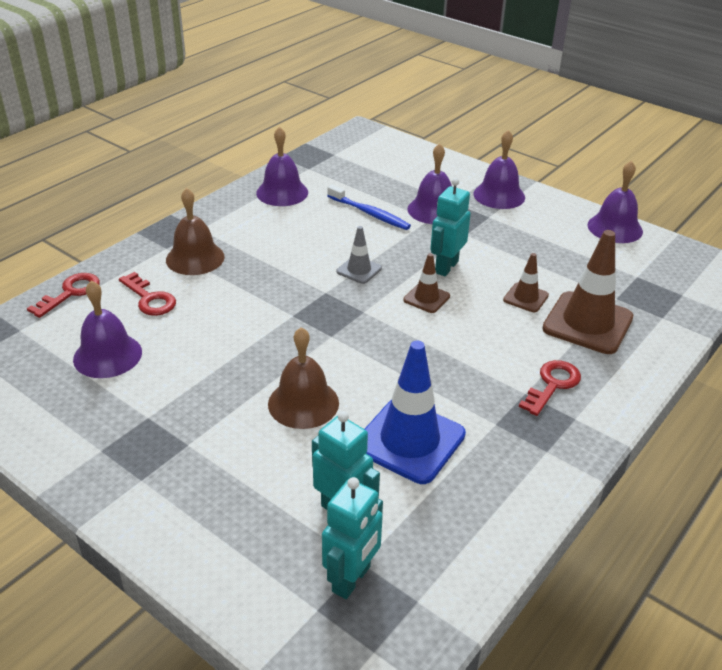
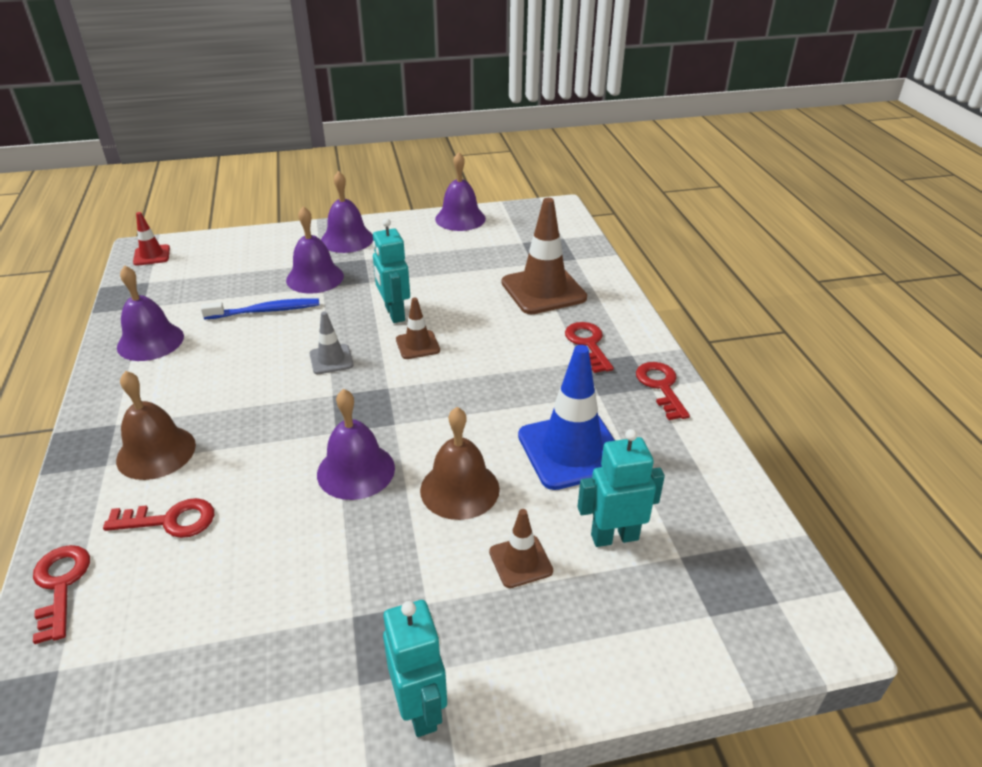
camera: 50 degrees left, 0 degrees up
purple bell [73,280,142,378] -> purple bell moved to [317,389,395,500]
turquoise robot [322,477,383,599] -> turquoise robot moved to [383,600,447,737]
brown traffic cone [503,253,549,312] -> brown traffic cone moved to [489,509,553,588]
none -> red traffic cone [133,212,170,266]
none -> red key [636,362,690,420]

